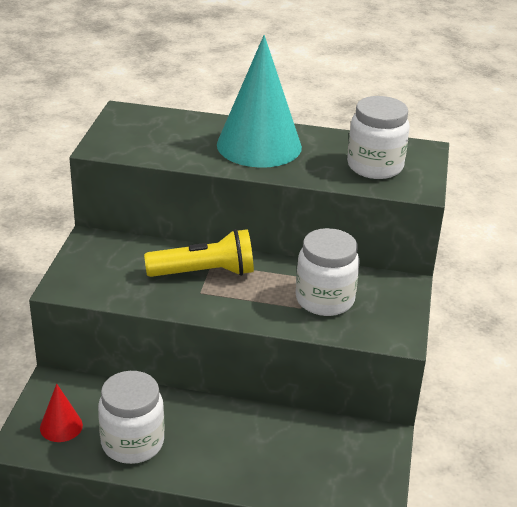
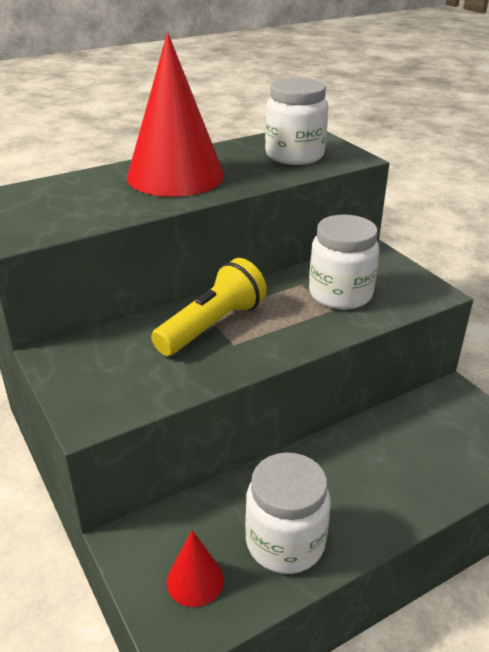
camera: 40 degrees left, 0 degrees up
turquoise cone [217,35,302,168] -> red cone [127,33,225,197]

